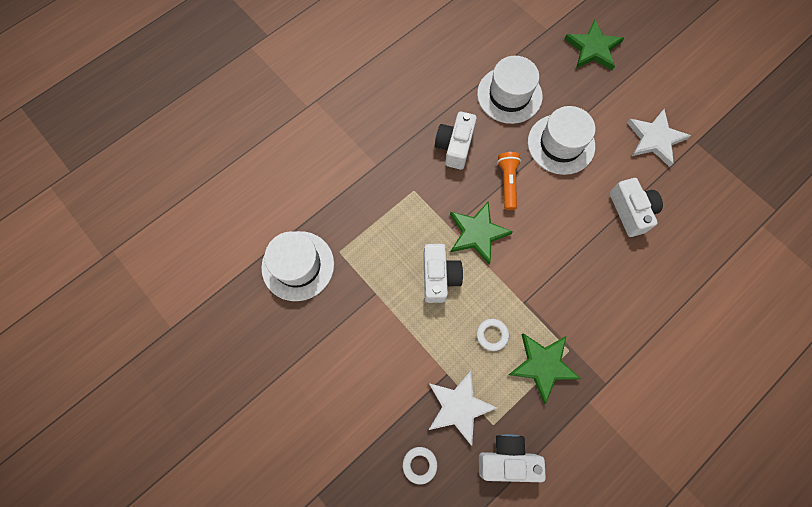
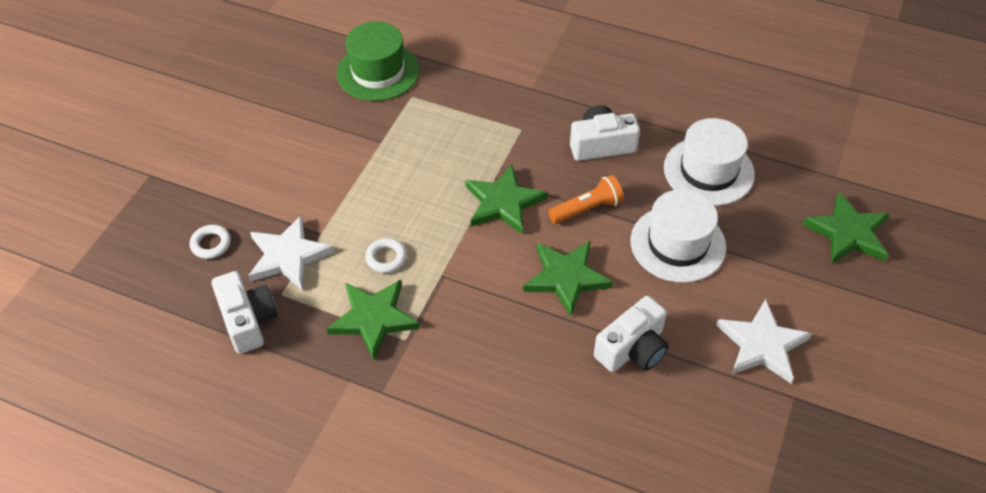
camera: 65 degrees right, 20 degrees down
white hat [261,231,334,301] -> green hat [337,22,420,101]
white camera [423,244,463,303] -> none
none -> green star [523,241,613,317]

